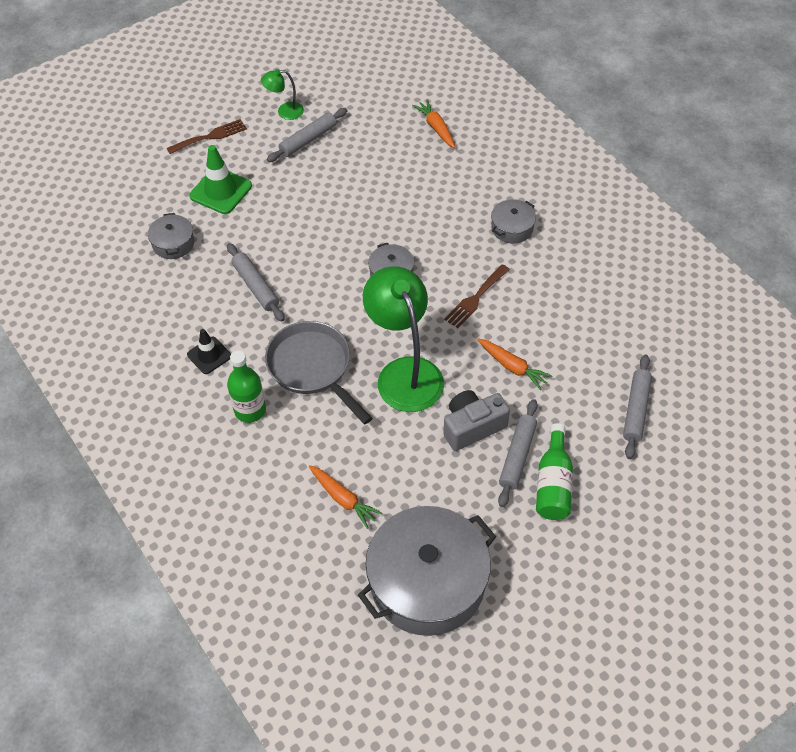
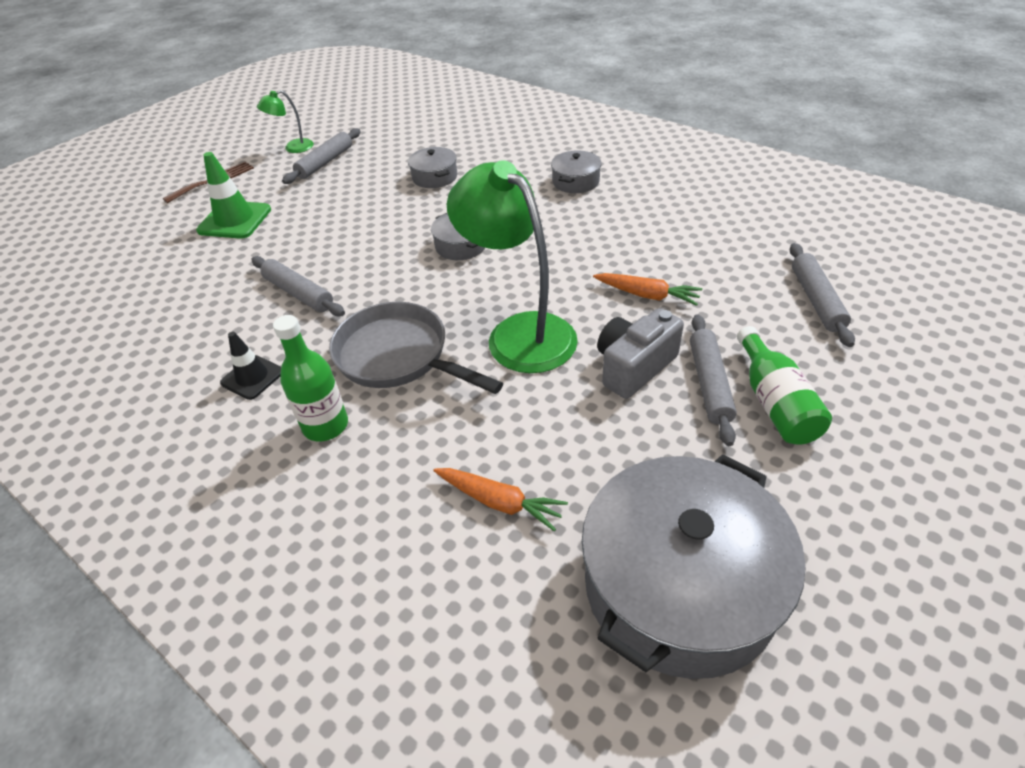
camera: 15 degrees left, 10 degrees down
grey pot [148,213,194,259] -> grey pot moved to [408,147,457,188]
orange carrot [412,99,455,148] -> none
brown fork [444,264,510,328] -> none

